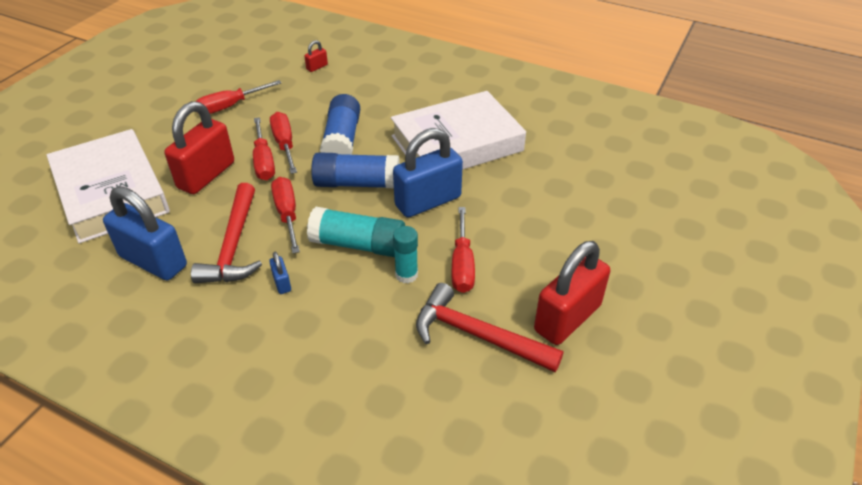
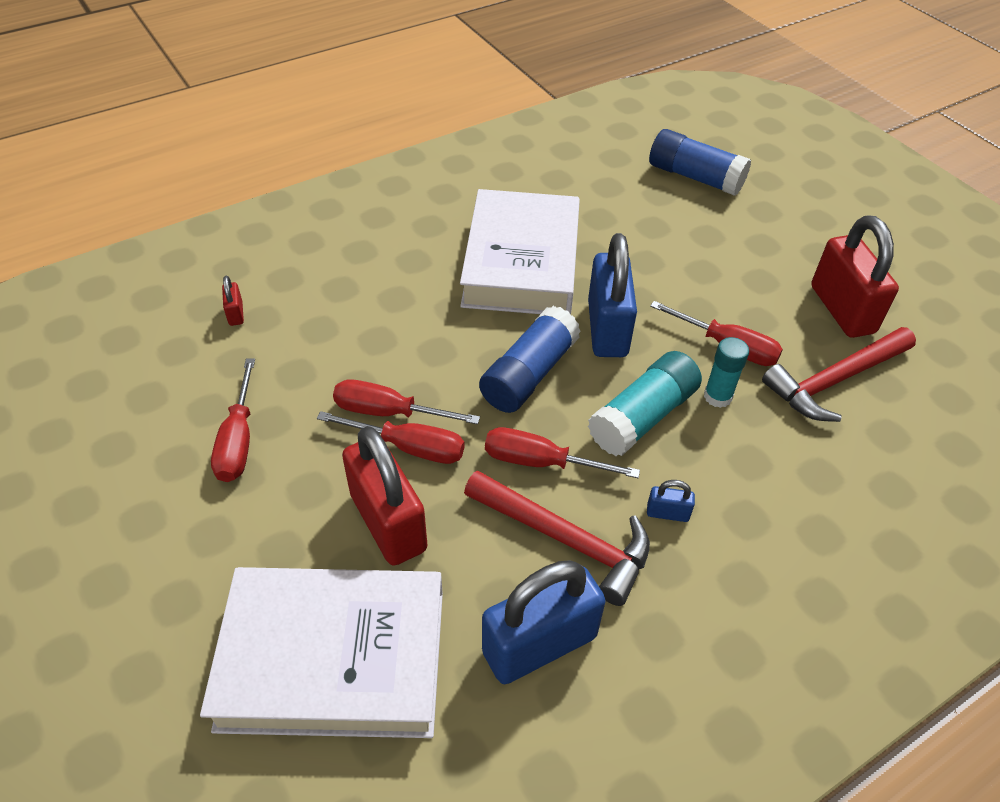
camera: 60 degrees left, 5 degrees up
blue glue stick [320,94,360,155] -> blue glue stick moved to [649,129,751,196]

